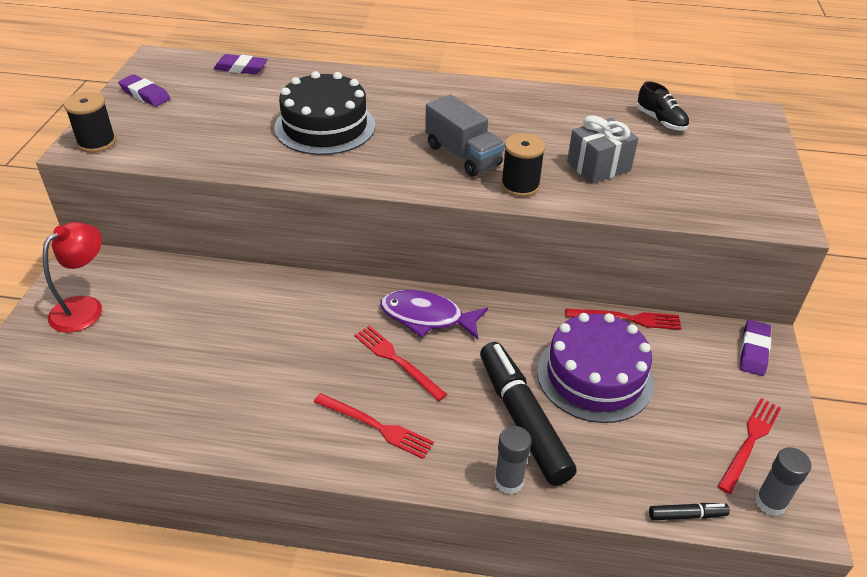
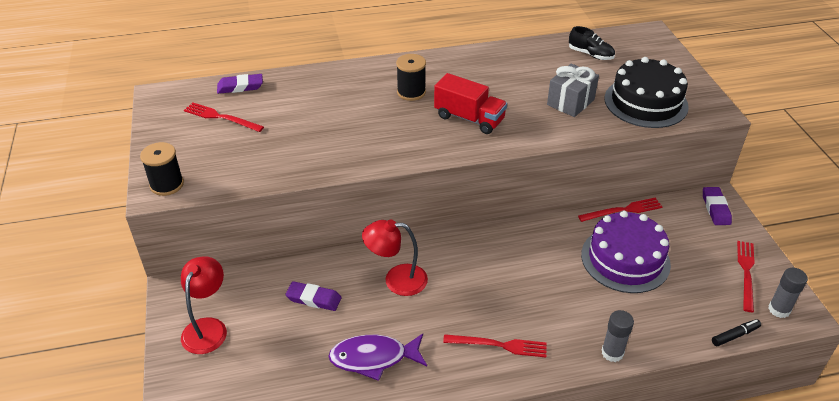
camera: 20 degrees left, 0 degrees up
purple eraser [118,75,171,107] -> purple eraser moved to [285,281,341,311]
black cake [274,71,375,155] -> black cake moved to [605,57,689,128]
red fork [354,326,447,401] -> red fork moved to [184,102,264,132]
purple fish [380,290,488,339] -> purple fish moved to [328,334,427,381]
grey truck [425,94,505,177] -> red truck [434,73,507,134]
black marker [480,342,577,486] -> none
black spool [501,133,546,197] -> black spool moved to [396,54,426,101]
none -> red lamp [362,219,428,296]

